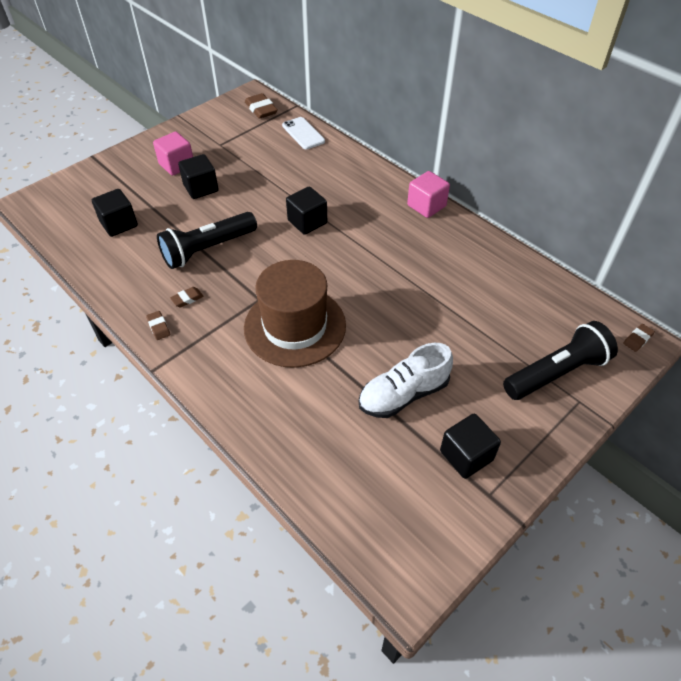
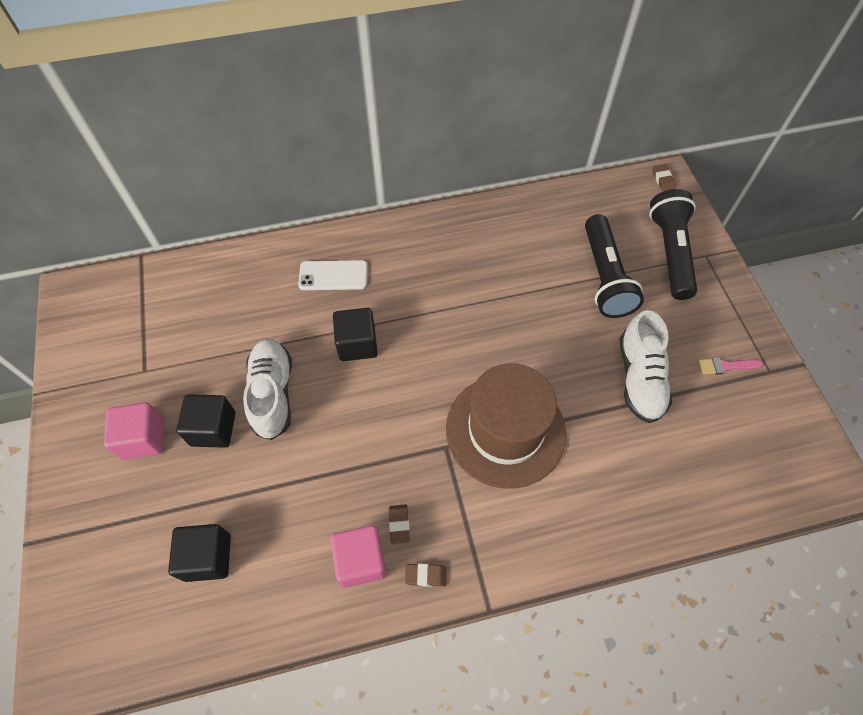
camera: 60 degrees left, 10 degrees up
black flashlight [157,212,257,269] -> black flashlight moved to [585,214,644,318]
brown eraser [245,93,278,119] -> none
white phone [282,117,325,149] -> white phone moved to [298,260,368,290]
pink cube [407,171,450,218] -> pink cube moved to [330,525,386,588]
black cube [440,414,501,479] -> pink brush [699,358,763,375]
none -> white shoe [243,339,292,440]

